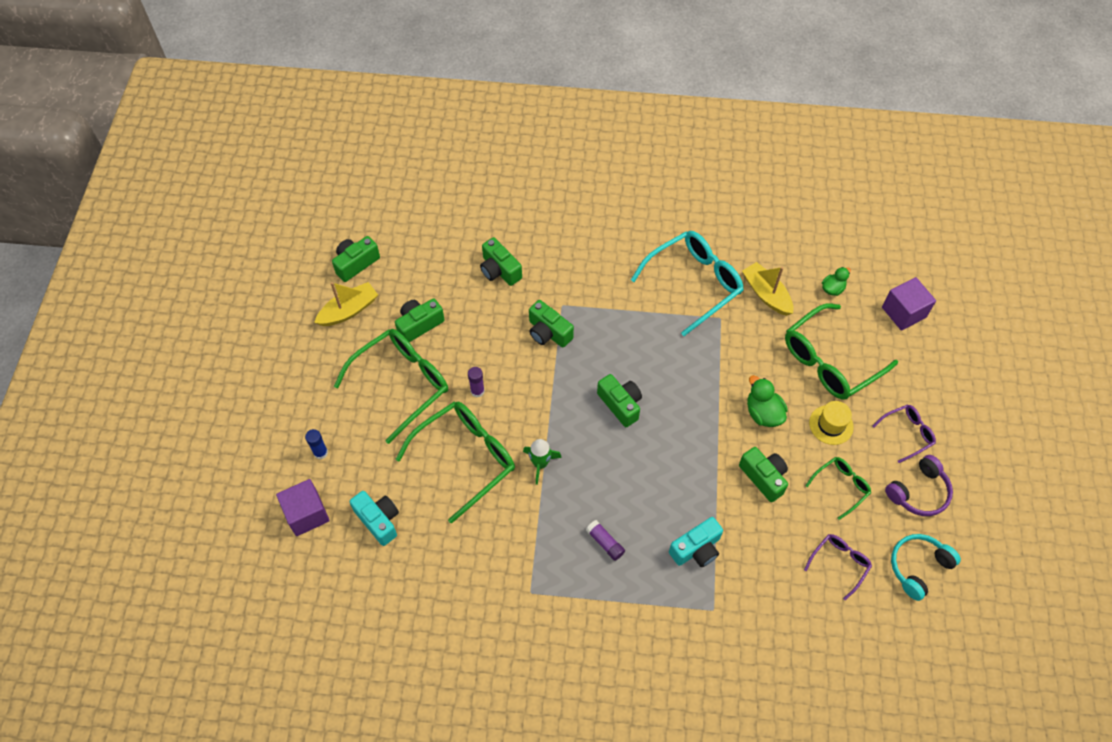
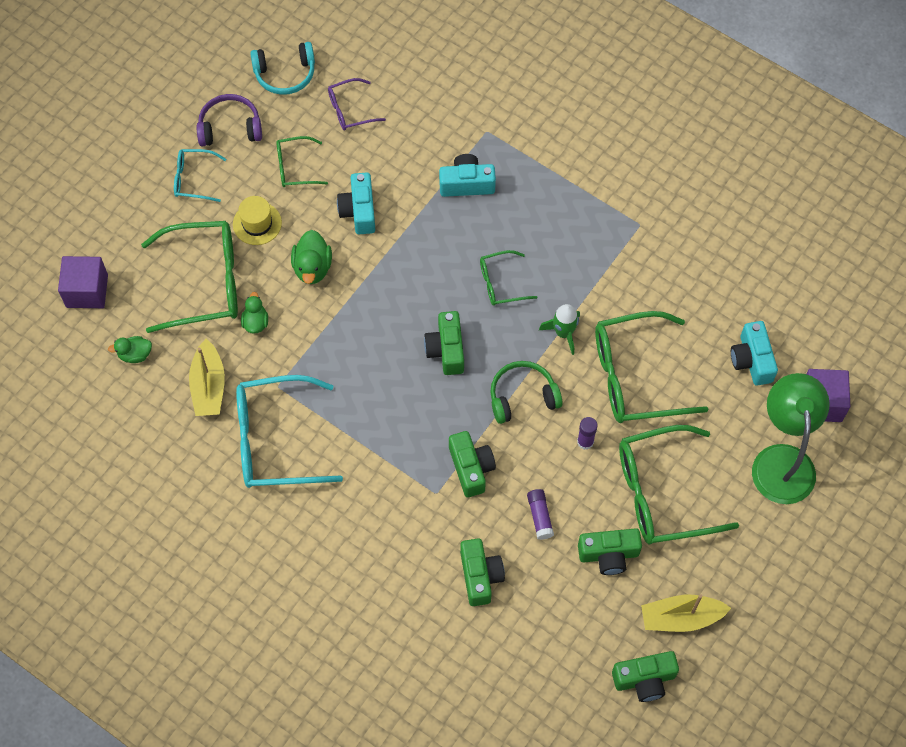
camera: 150 degrees left, 5 degrees up
blue glue stick [305,429,328,459] -> green lamp [752,373,830,504]
purple glue stick [586,520,625,561] -> purple glue stick moved to [527,489,554,540]
green camera [739,447,788,502] -> turquoise camera [337,172,375,234]
purple glasses [873,405,936,463] -> turquoise glasses [174,149,226,202]
none -> green duck [241,292,268,334]
none -> green glasses [480,250,537,306]
none -> green headphones [490,361,563,424]

